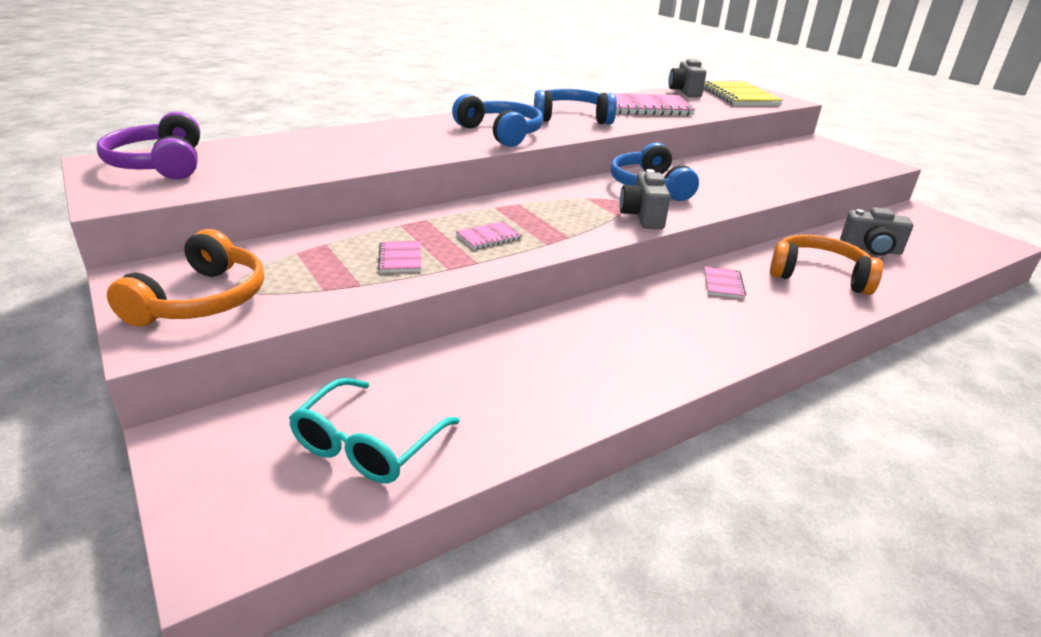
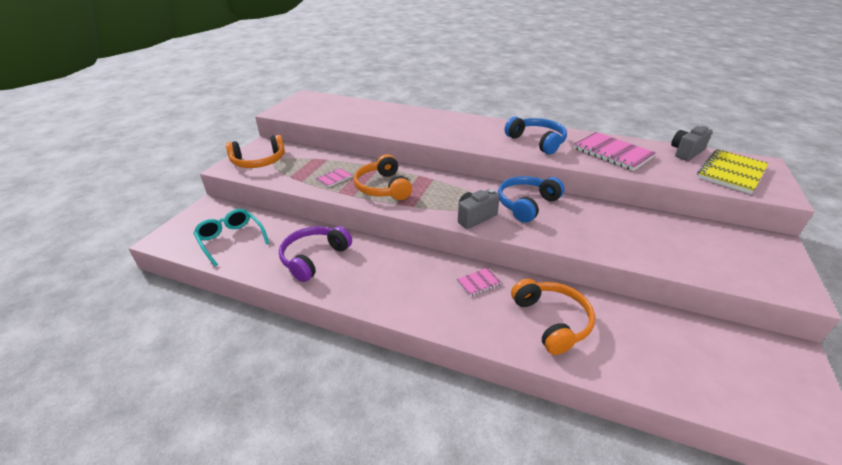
camera: 55 degrees right, 5 degrees up
purple headphones [97,112,200,179] -> purple headphones moved to [279,226,352,282]
turquoise glasses [289,378,460,484] -> turquoise glasses turned 60 degrees clockwise [193,209,269,266]
blue headphones [452,94,543,147] -> none
pink notebook [456,221,522,249] -> orange headphones [354,154,412,200]
grey camera [840,207,913,256] -> none

